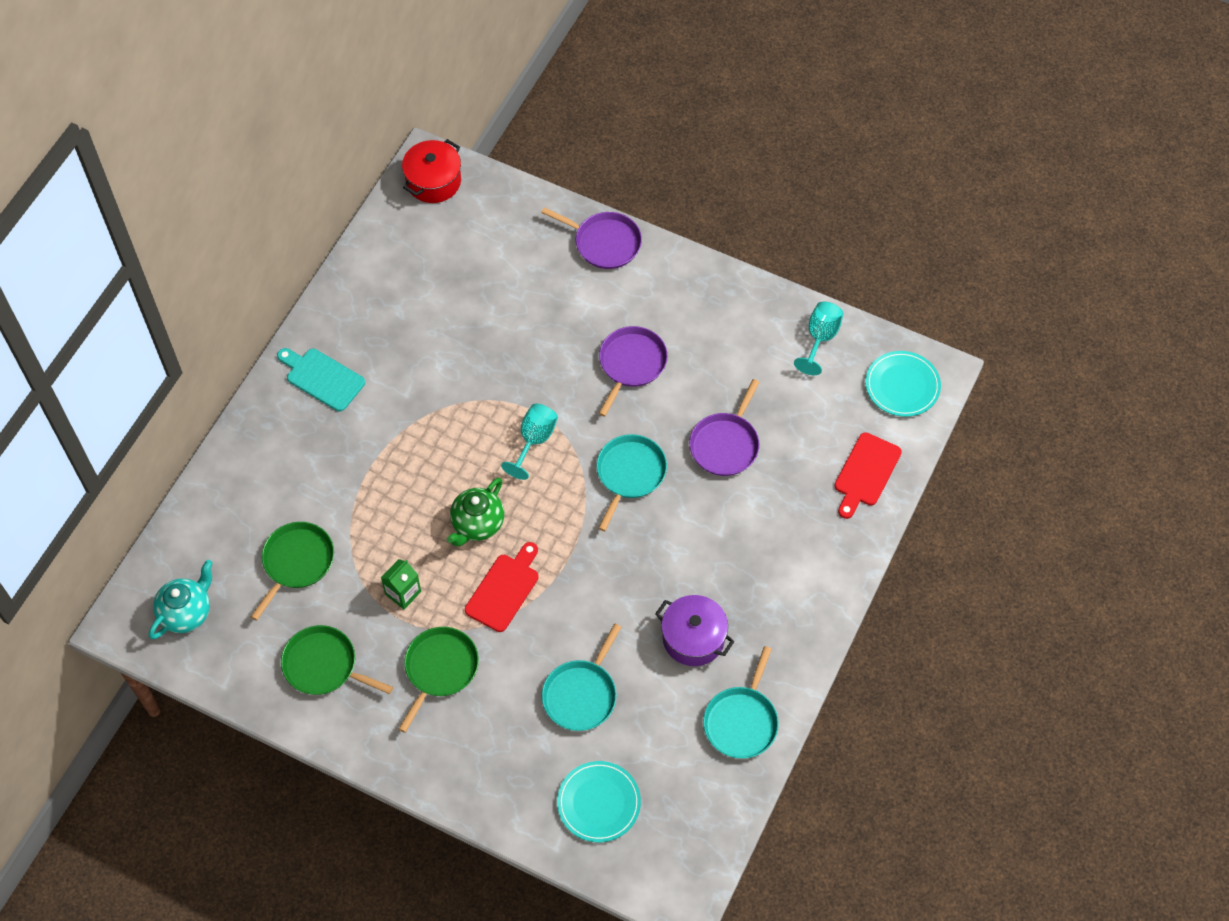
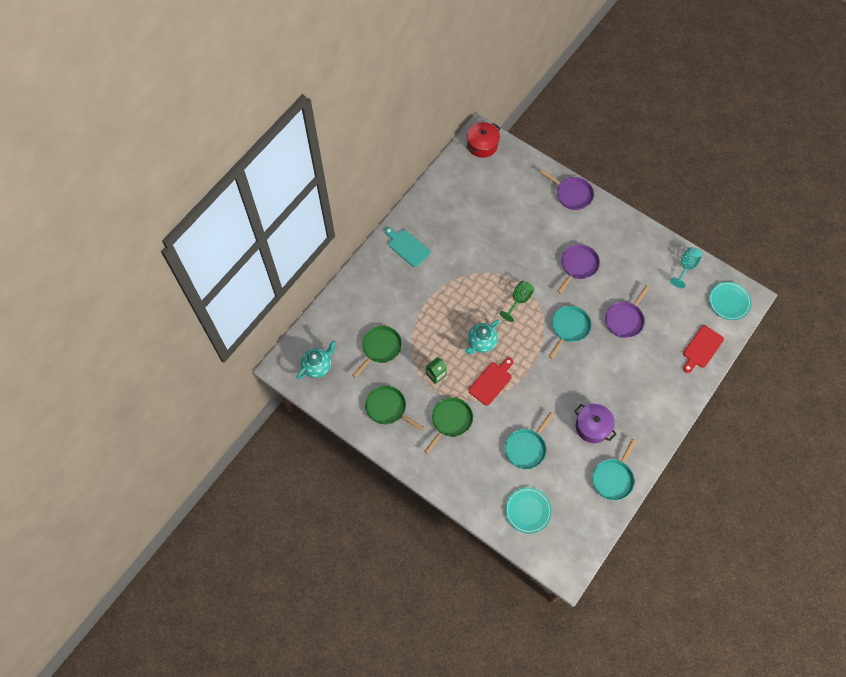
camera: 10 degrees right, 5 degrees up
green teapot [447,478,504,547] -> turquoise teapot [465,319,499,354]
turquoise goblet [501,404,558,480] -> green goblet [499,281,534,322]

